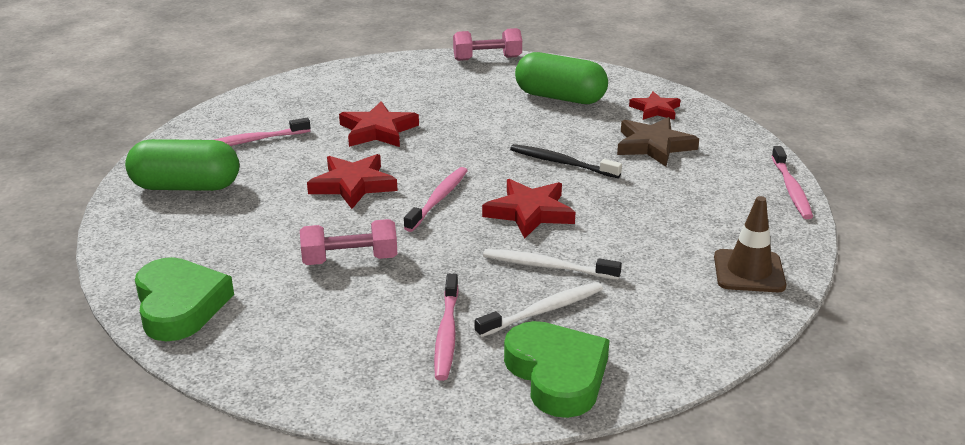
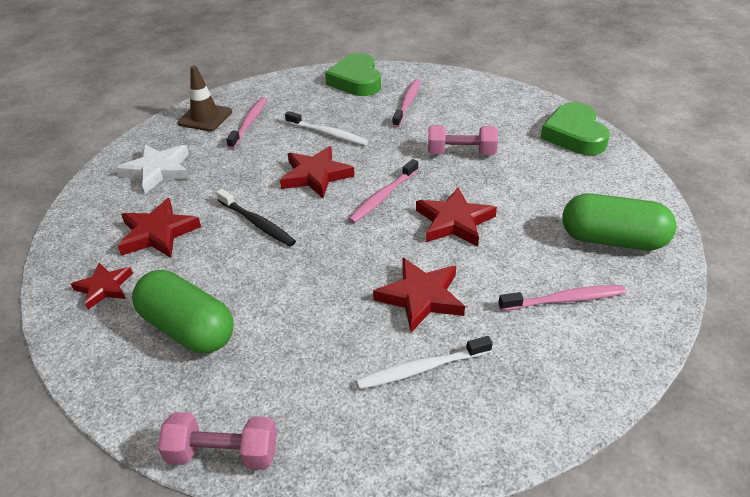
camera: 165 degrees left, 10 degrees up
white toothbrush [475,282,603,338] -> white toothbrush moved to [356,336,492,389]
brown star [617,117,699,166] -> red star [118,198,201,258]
pink toothbrush [772,146,813,219] -> pink toothbrush moved to [226,97,267,149]
none -> white star [116,144,189,194]

